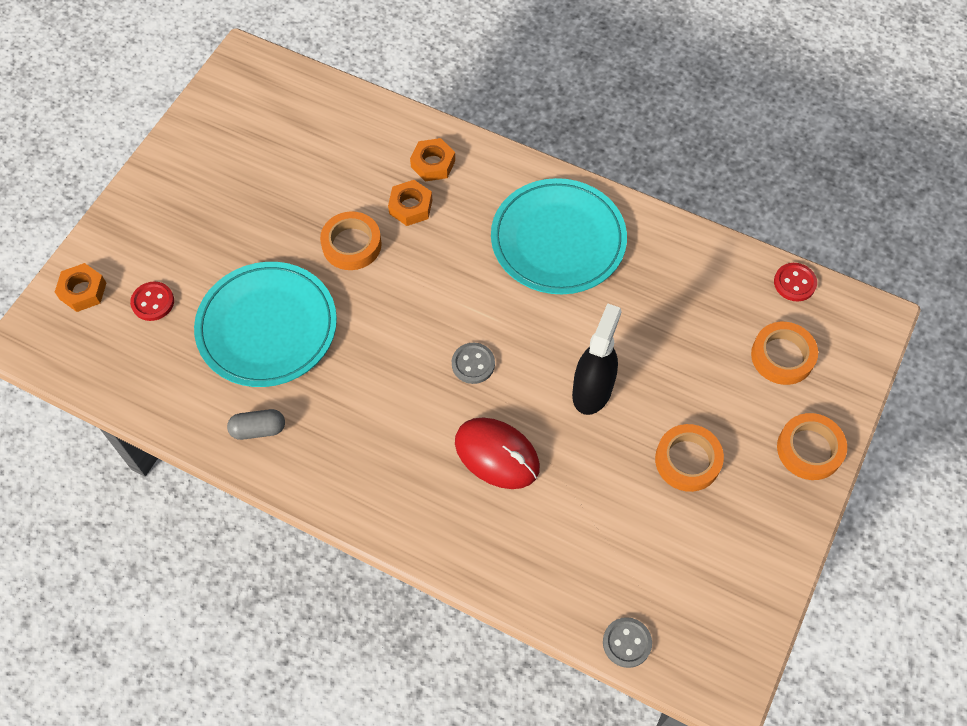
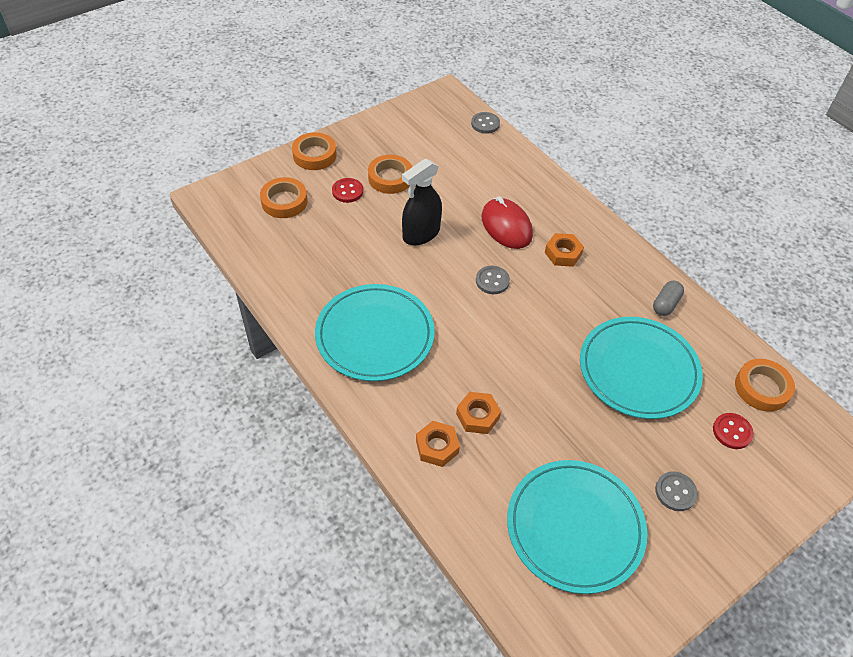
camera: 155 degrees left, 10 degrees down
orange nut [55,263,106,312] -> orange nut moved to [545,233,584,267]
grey capsule [227,409,285,440] -> grey capsule turned 75 degrees counterclockwise [653,281,684,316]
orange tape [320,211,382,270] -> orange tape moved to [735,359,795,412]
red button [774,263,817,301] -> red button moved to [332,178,363,203]
none -> turquoise plate [507,460,647,594]
none -> grey button [655,471,698,511]

